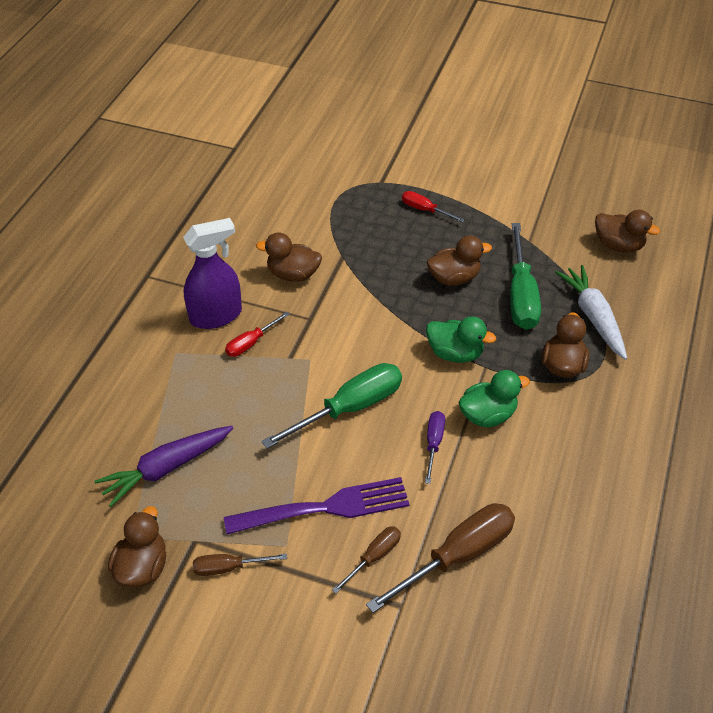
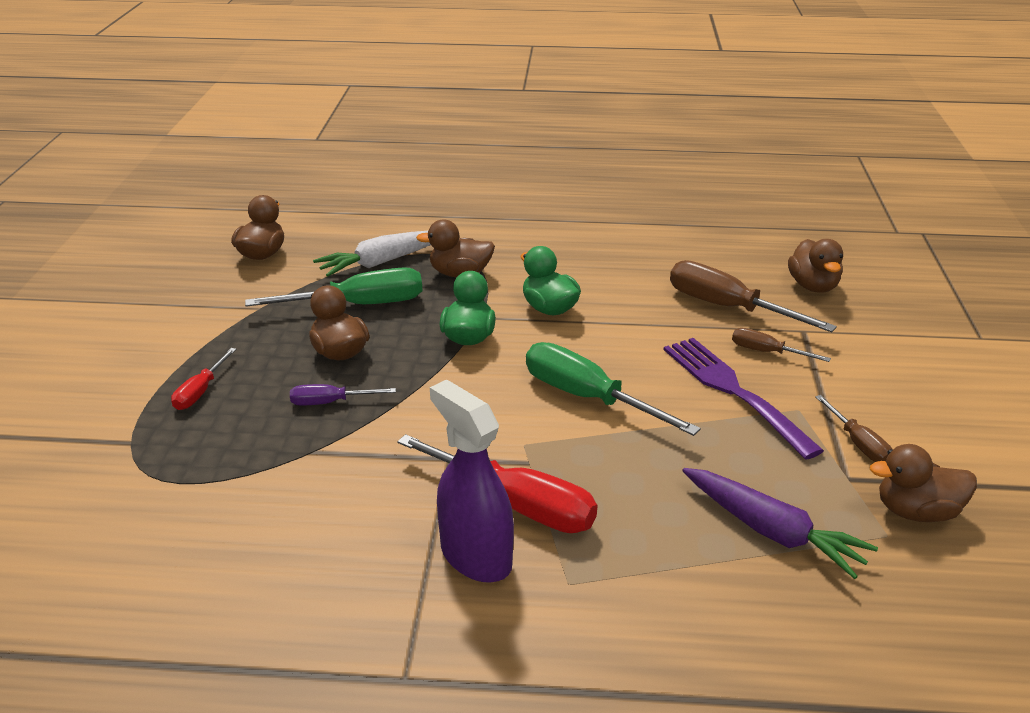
camera: 105 degrees left, 15 degrees down
red screwdriver [225,312,290,357] -> red screwdriver [397,434,597,533], size x1.91
brown duck [256,232,322,282] -> brown duck moved to [788,239,843,293]
purple screwdriver [425,411,445,484] -> purple screwdriver moved to [290,384,396,406]

